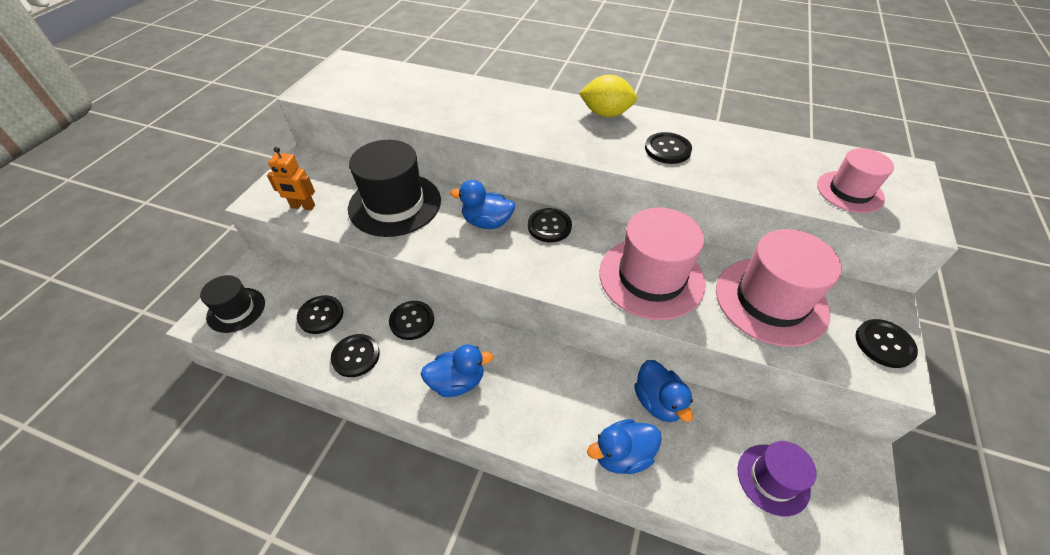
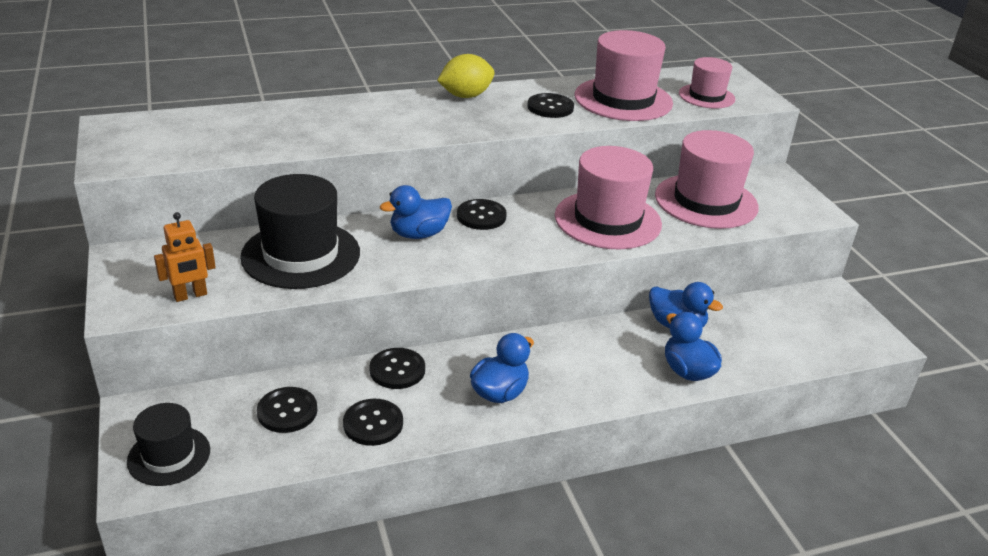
camera: 40 degrees left, 15 degrees down
blue duck [587,419,662,474] -> blue duck turned 120 degrees clockwise [665,312,722,381]
purple hat [737,441,817,516] -> none
black button [856,319,918,368] -> none
none -> pink hat [575,30,673,121]

